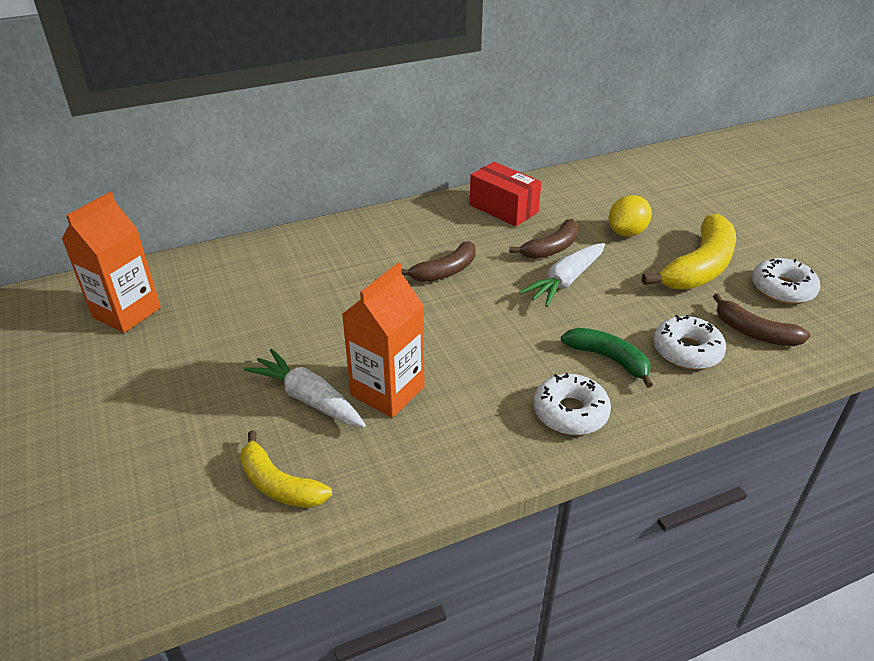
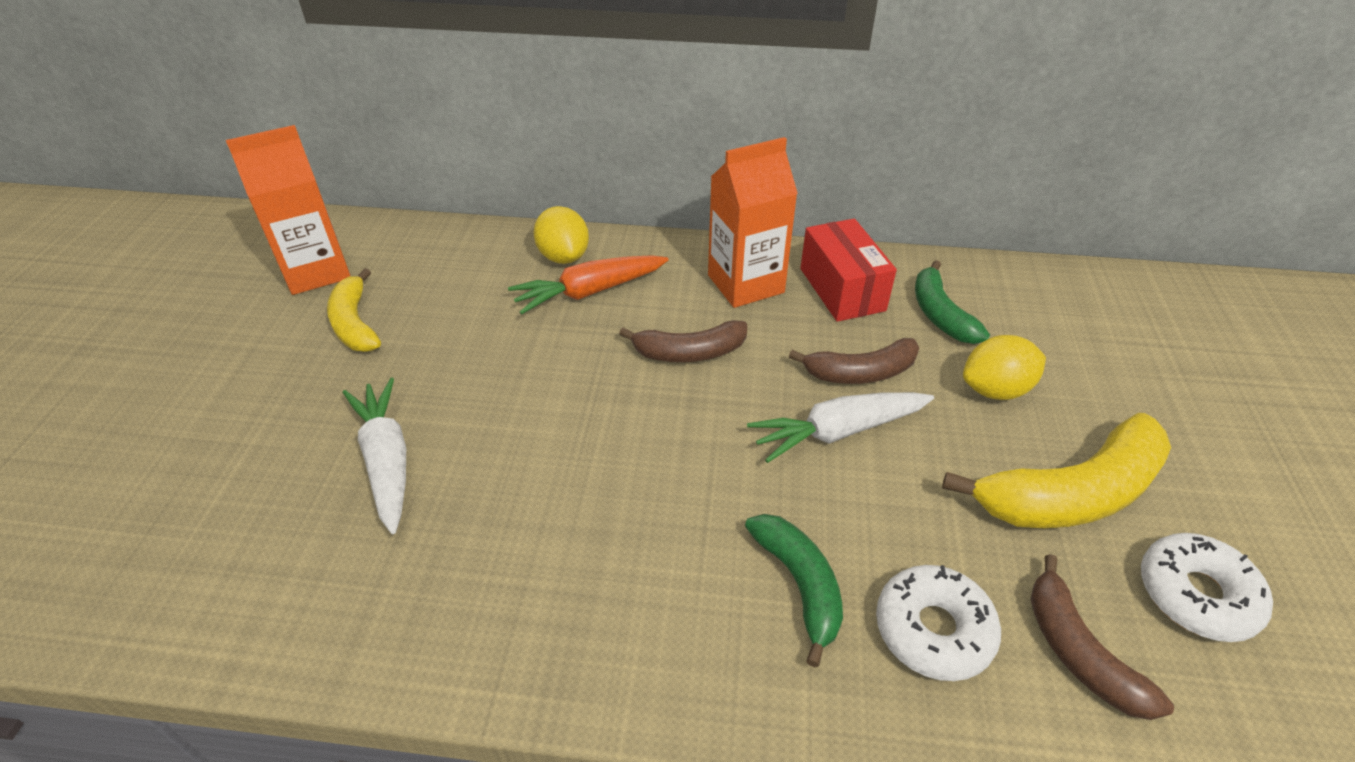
camera: 30 degrees right, 5 degrees up
yellow banana [240,430,332,508] -> yellow banana moved to [327,268,381,352]
orange carton [342,263,425,418] -> orange carton moved to [708,137,798,308]
white donut [533,373,611,435] -> none
none -> orange carrot [508,255,669,314]
none -> yellow lemon [534,206,589,264]
none -> green banana [915,260,990,344]

